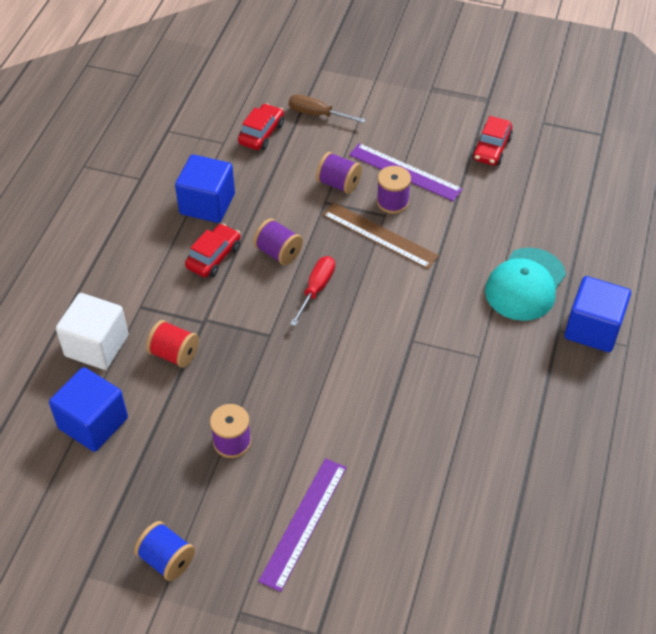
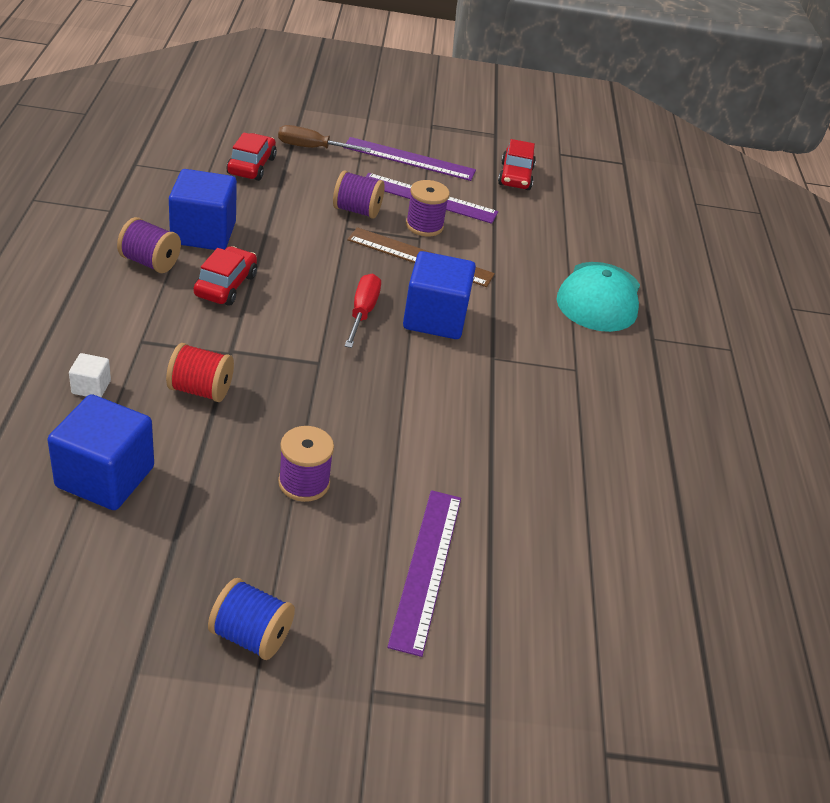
camera: 20 degrees left, 10 degrees down
white cube [56,293,128,370] -> white cube [69,353,111,397], size x0.46
purple spool [253,218,303,265] -> purple spool moved to [117,217,181,273]
blue cube [564,276,631,352] -> blue cube moved to [403,251,476,339]
none -> purple ruler [343,137,476,181]

